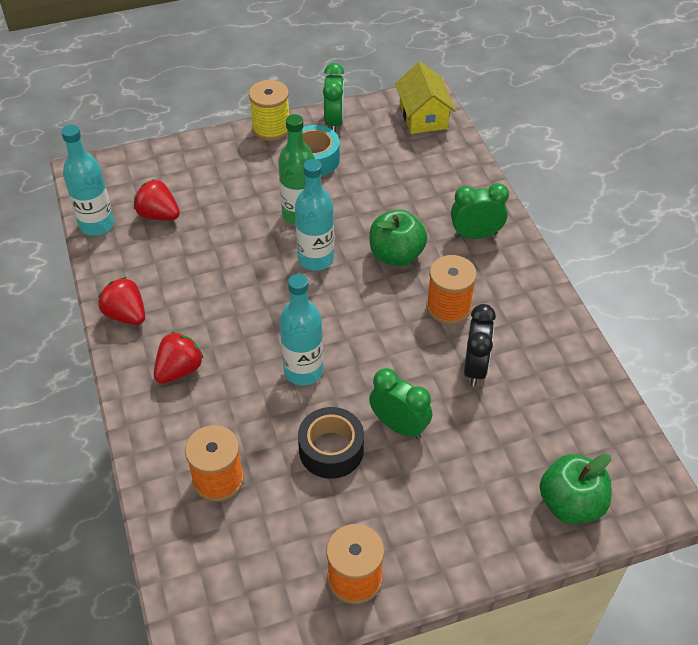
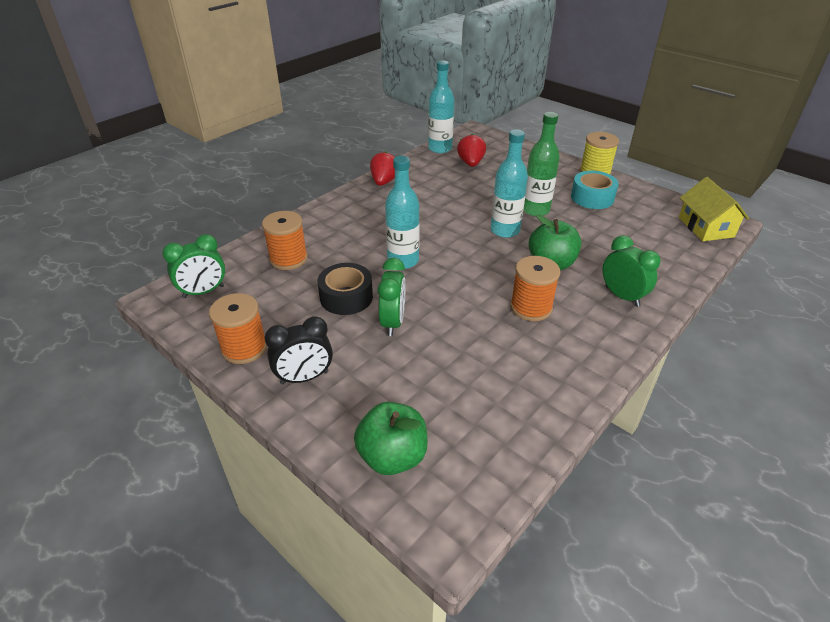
camera: 60 degrees right, 10 degrees down
red strawberry [154,332,204,384] -> none
green clock [323,63,344,133] -> green clock moved to [162,234,225,298]
yellow house [395,62,456,134] -> yellow house turned 60 degrees counterclockwise [679,177,749,241]
black clock [464,304,496,386] -> black clock moved to [265,316,333,384]

